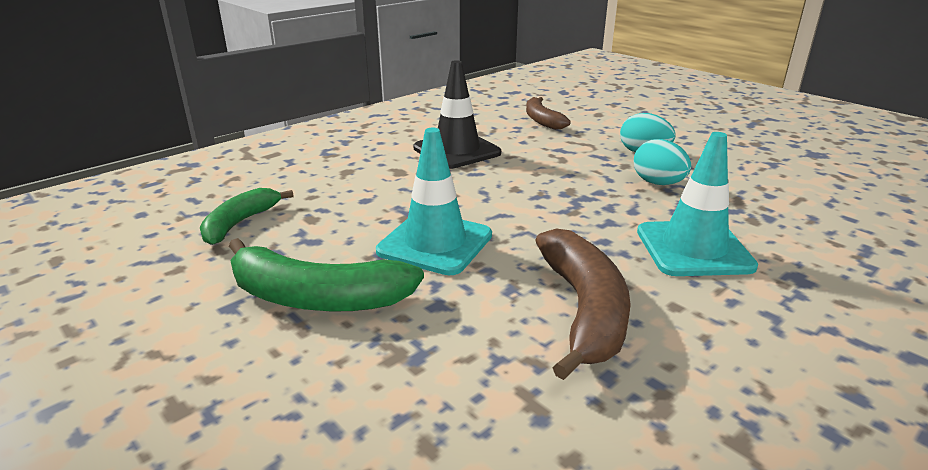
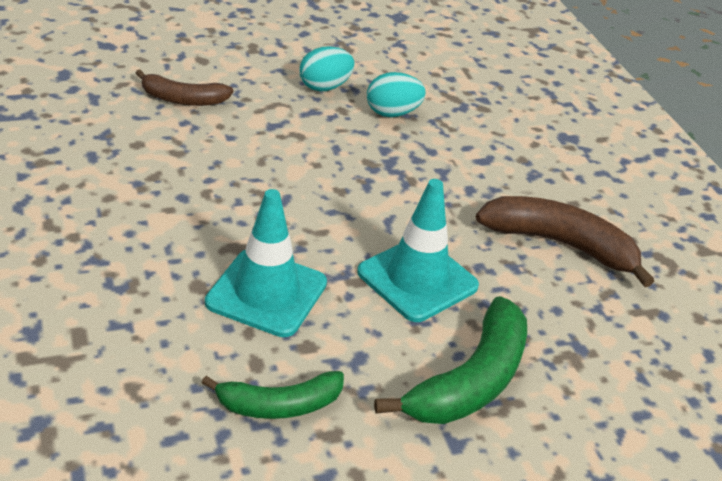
camera: 70 degrees left, 10 degrees up
green banana [200,188,294,245] -> green banana turned 60 degrees counterclockwise [201,371,344,419]
black traffic cone [413,60,501,169] -> none
turquoise traffic cone [637,132,758,276] -> turquoise traffic cone moved to [205,189,327,337]

